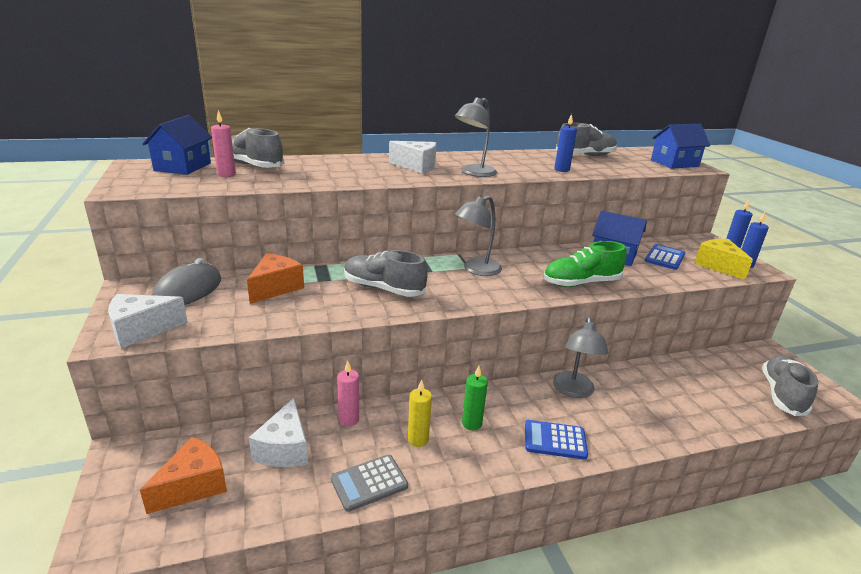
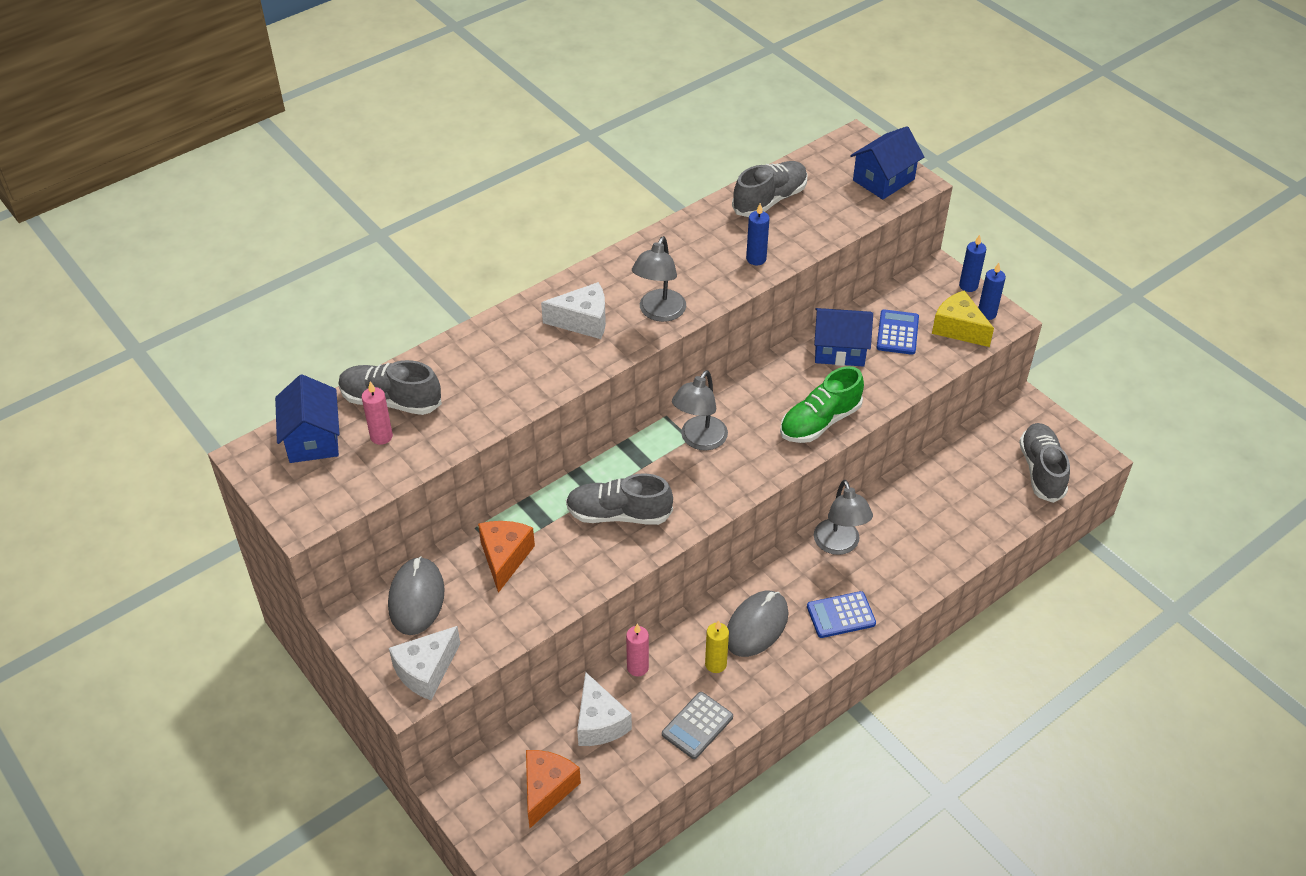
camera: 20 degrees left, 20 degrees up
green candle [462,366,488,430] -> grey mouse [727,591,789,657]

